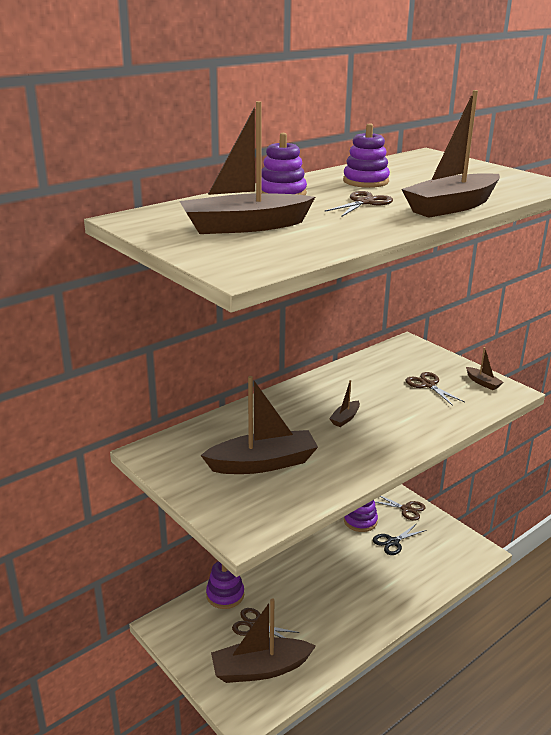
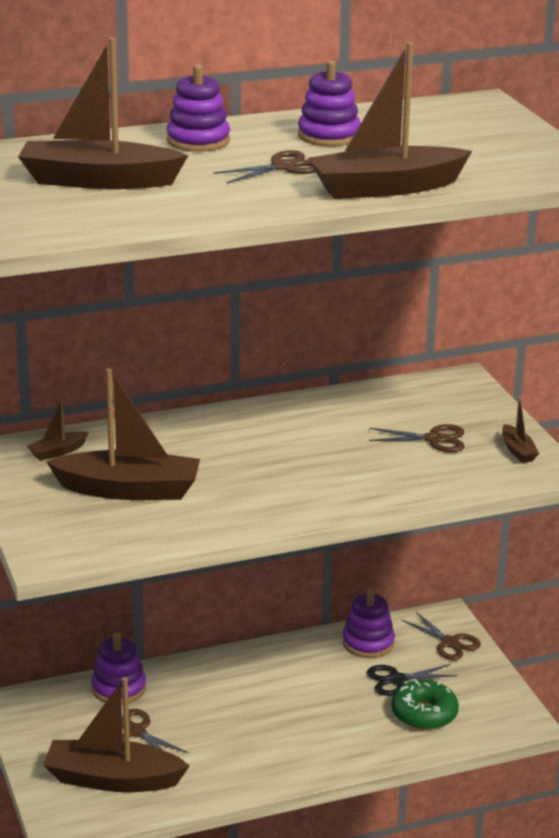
camera: 20 degrees right, 0 degrees up
brown boat [329,380,360,427] -> brown boat moved to [27,399,89,461]
brown scissors [406,372,465,406] -> brown scissors turned 105 degrees clockwise [369,424,465,452]
none -> green donut [391,679,459,730]

